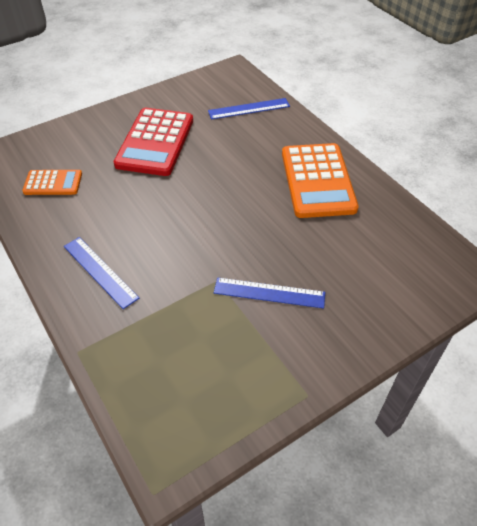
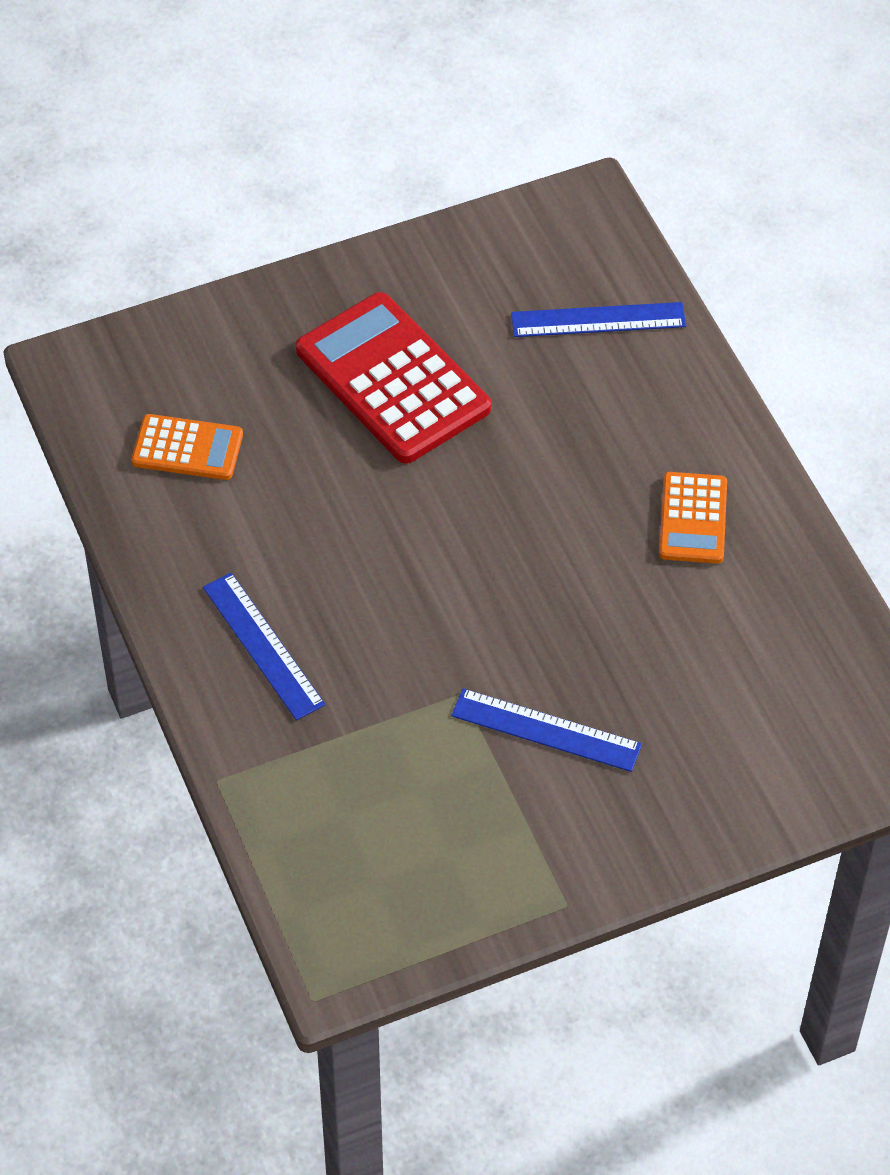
camera: 10 degrees right, 5 degrees up
red calculator [114,108,193,176] -> red calculator turned 120 degrees clockwise [296,292,491,464]
orange calculator [282,143,359,218] -> orange calculator [659,472,727,564], size x0.54

